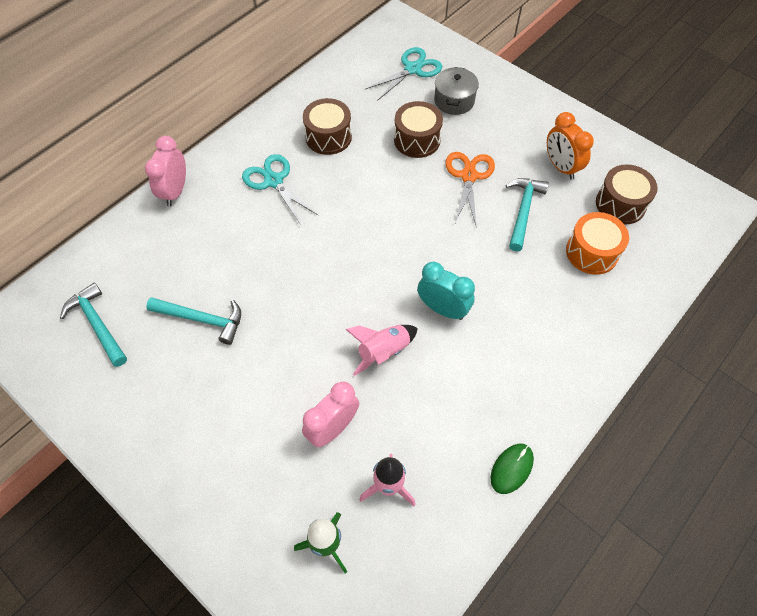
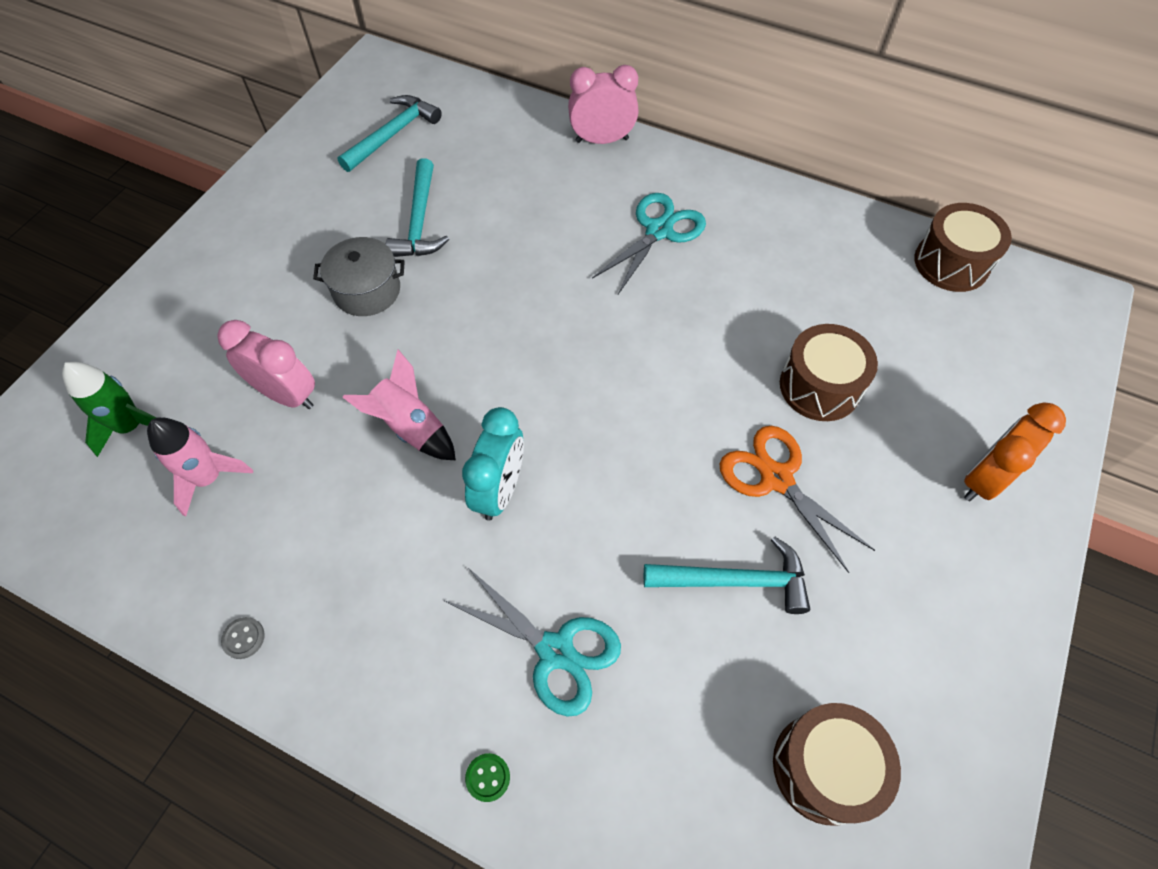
camera: 75 degrees right, 0 degrees up
brown drum [303,98,352,155] -> brown drum moved to [914,203,1012,292]
turquoise scissors [365,47,442,101] -> turquoise scissors moved to [445,568,621,717]
grey pot [434,67,479,115] -> grey pot moved to [313,237,405,316]
orange scissors [445,152,495,225] -> orange scissors turned 120 degrees counterclockwise [720,426,875,573]
green mouse [490,444,534,494] -> grey button [221,617,265,659]
orange clock [547,112,594,180] -> orange clock moved to [964,402,1066,501]
orange drum [566,212,629,275] -> none
none -> green button [465,753,510,802]

